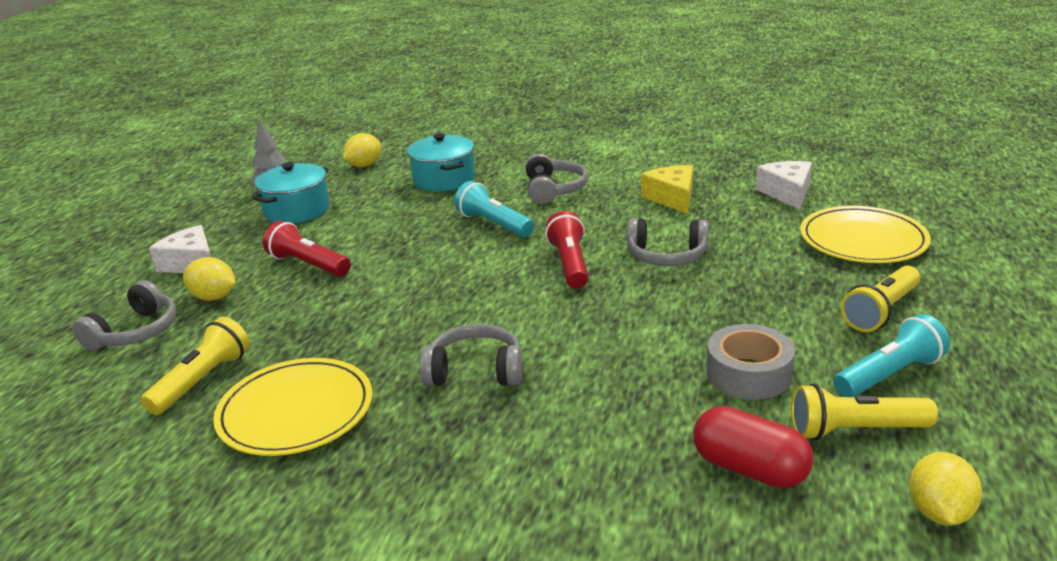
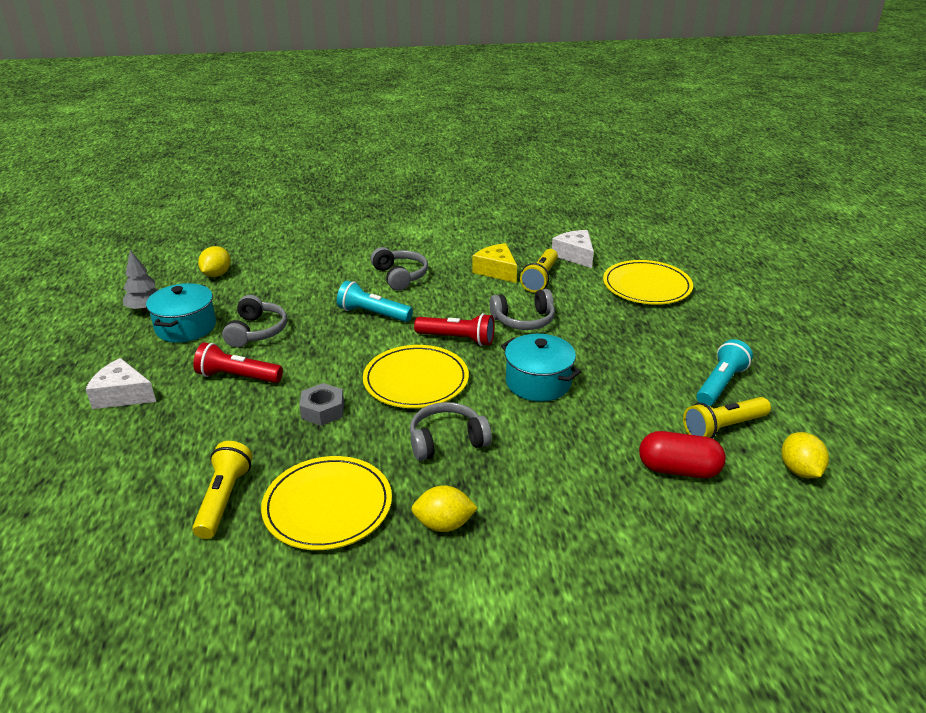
camera: 25 degrees left, 5 degrees up
grey headphones [73,280,177,351] -> grey headphones moved to [222,295,287,348]
yellow lemon [183,257,236,301] -> yellow lemon moved to [412,485,478,532]
turquoise pot [407,133,475,192] -> turquoise pot moved to [501,334,581,402]
red flashlight [545,211,589,289] -> red flashlight turned 135 degrees clockwise [414,313,495,346]
grey tape [706,324,795,400] -> none
yellow flashlight [841,266,920,332] -> yellow flashlight moved to [520,249,558,292]
none -> grey nut [299,383,344,426]
none -> yellow plate [363,345,469,408]

